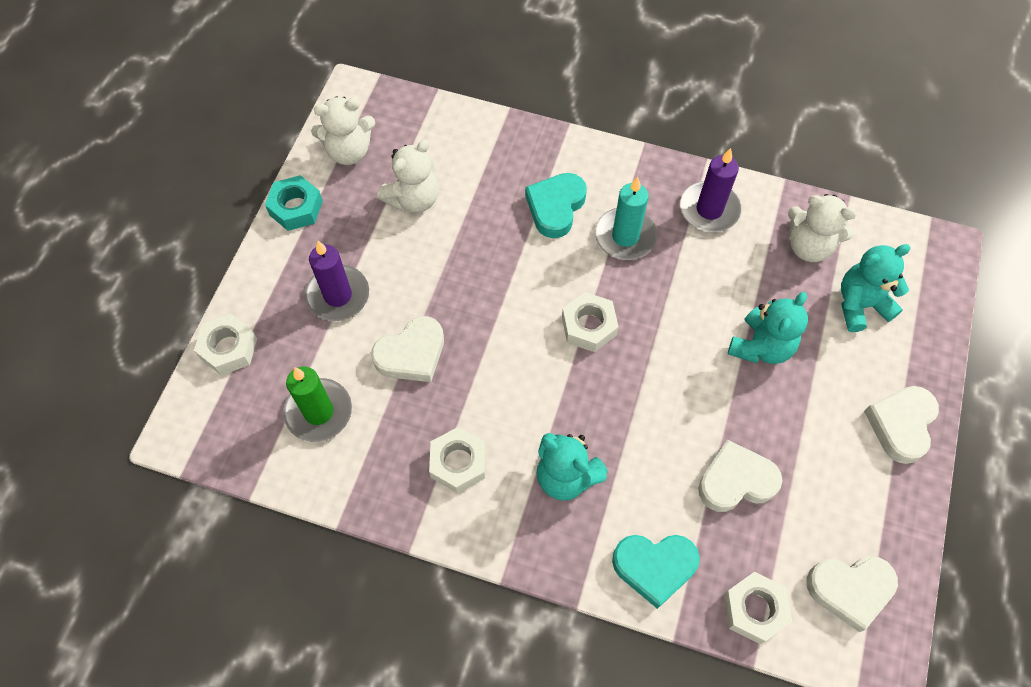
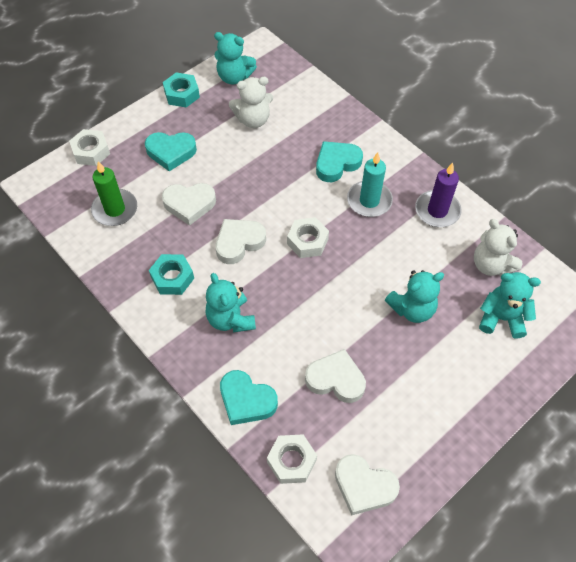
camera: 30 degrees right, 5 degrees down
purple candle [305,241,369,321] -> turquoise heart [145,132,197,171]
white teddy bear [311,96,375,165] -> turquoise teddy bear [214,32,257,85]
white nut [429,427,486,493] -> turquoise nut [149,254,194,295]
white heart [864,386,939,464] -> white heart moved to [216,219,266,264]

